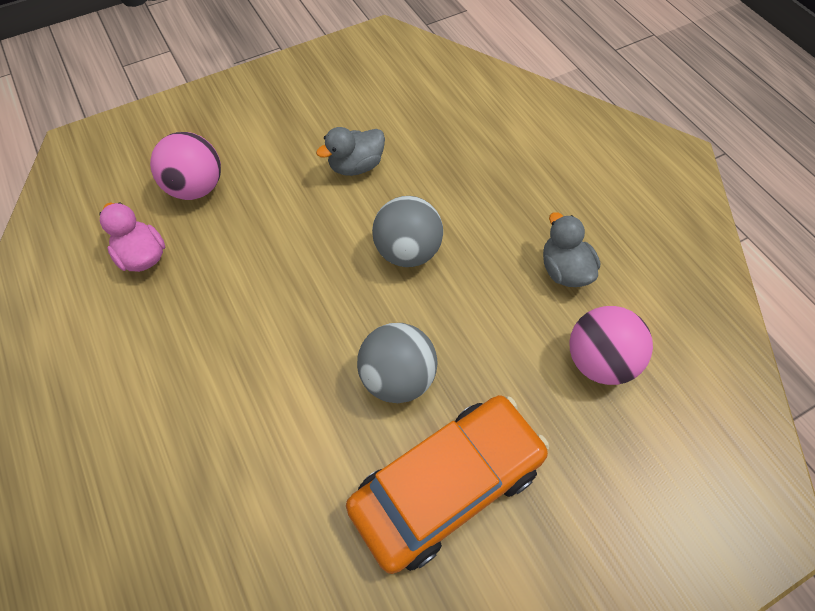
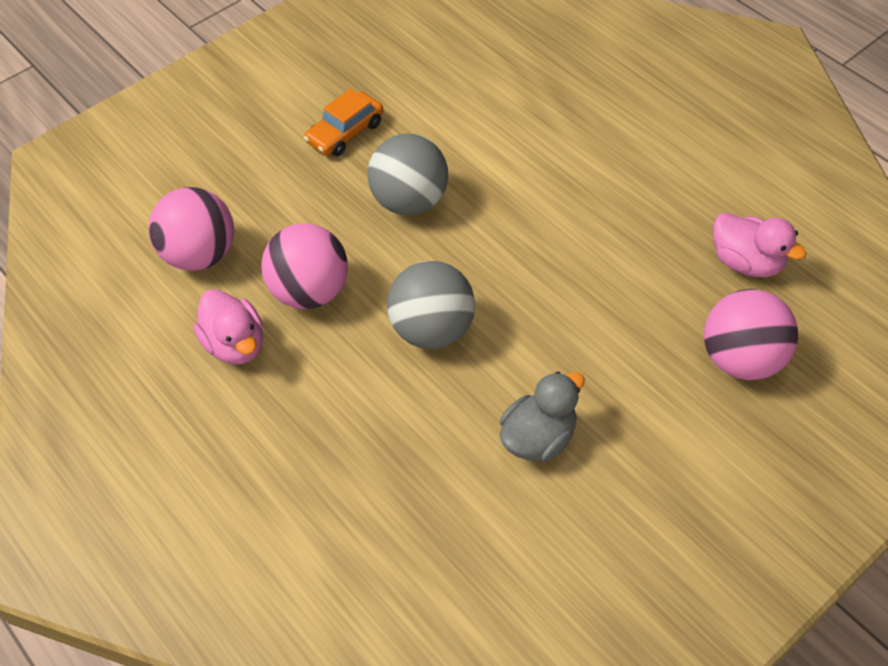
camera: 170 degrees right, 5 degrees down
orange car [346,395,549,574] -> orange car [304,88,384,156], size x0.48
grey duck [543,212,600,287] -> pink duck [194,289,263,364]
none -> pink ball [261,223,348,309]

